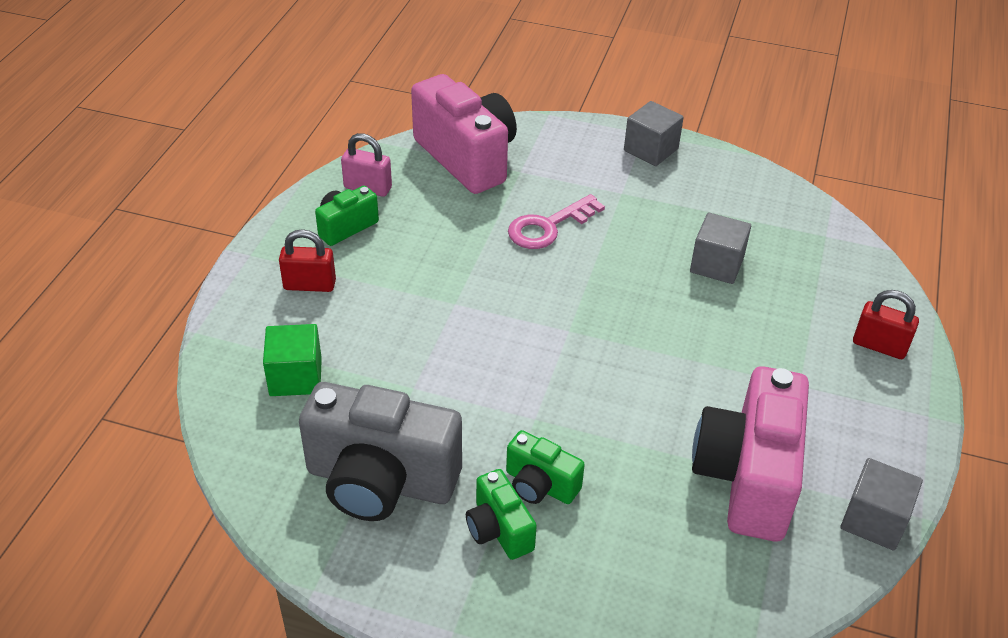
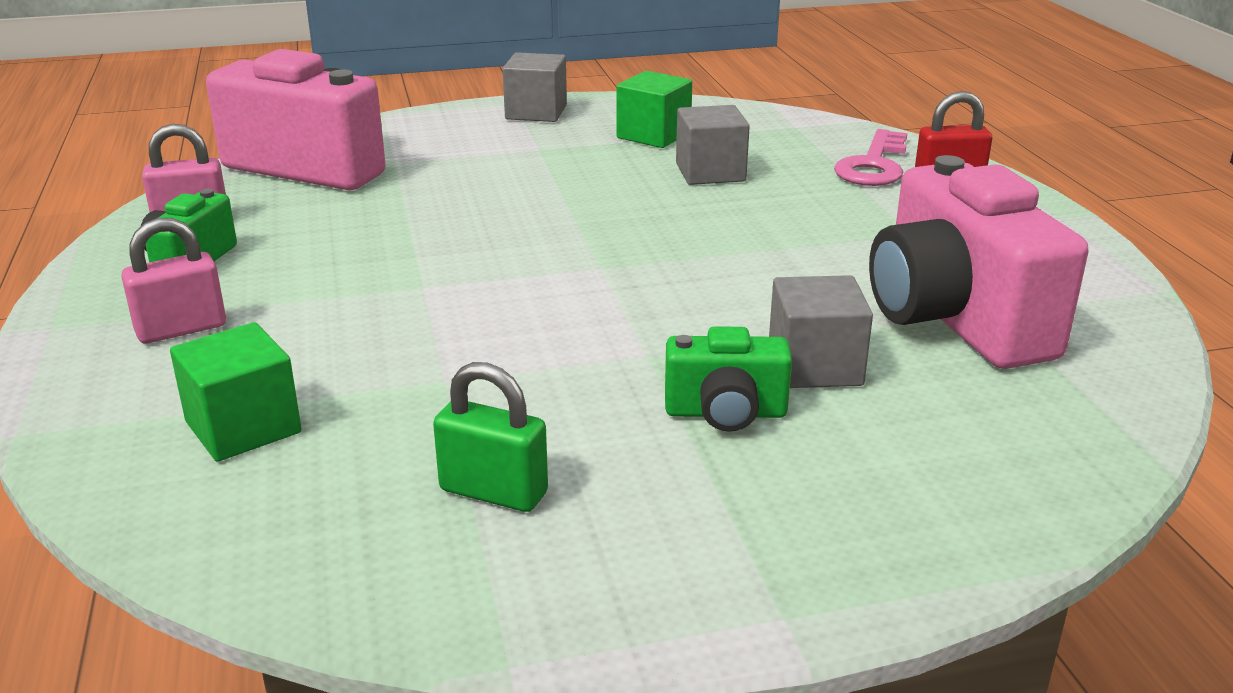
camera: 30 degrees left, 15 degrees down
red padlock [279,229,336,292] -> pink padlock [121,218,226,343]
grey camera [299,382,462,521] -> green padlock [433,362,548,512]
green camera [466,469,537,560] -> none
pink key [508,194,605,249] -> pink key moved to [834,129,907,186]
grey cube [841,458,923,551] -> grey cube moved to [769,275,873,388]
none -> green cube [616,71,692,148]

